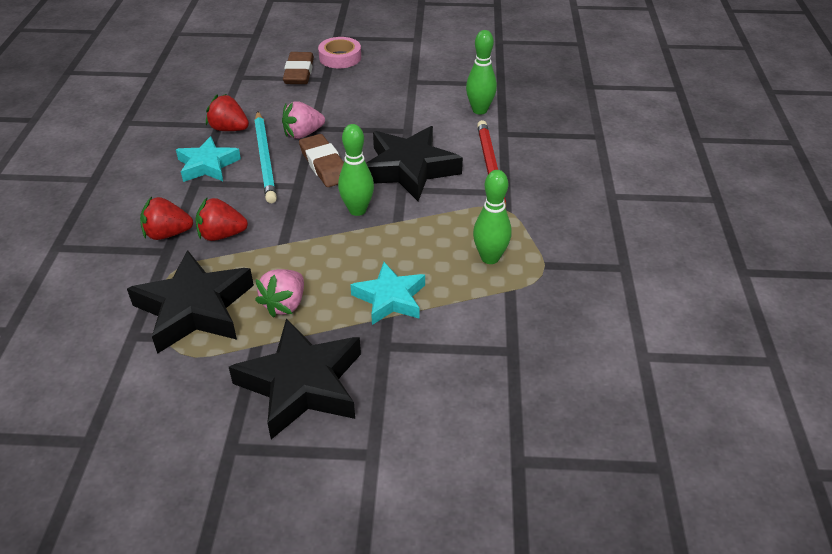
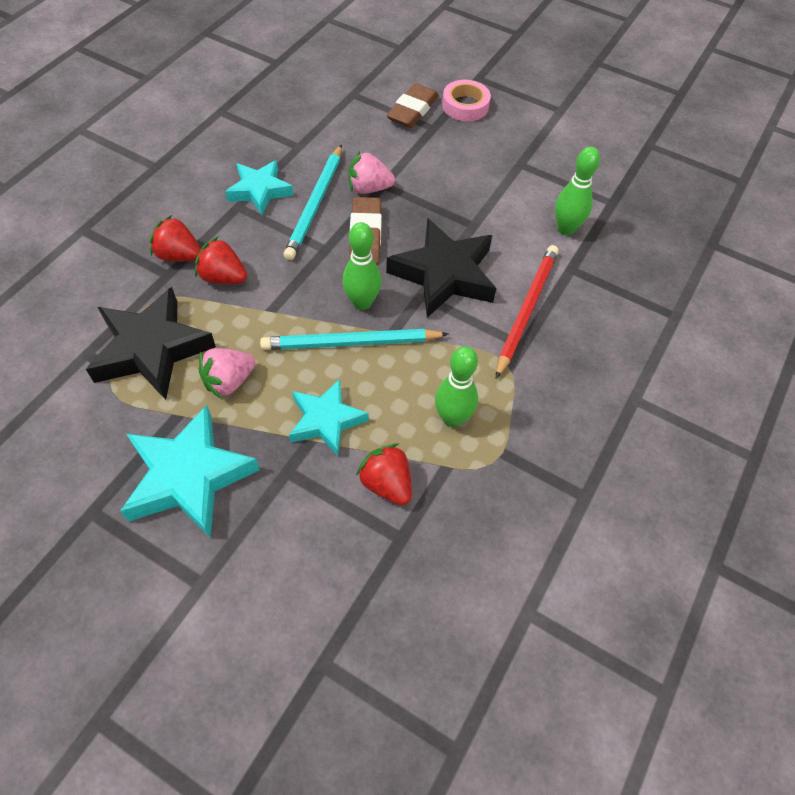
camera: 25 degrees right, 15 degrees up
red strawberry [206,94,249,131] -> red strawberry moved to [356,443,412,505]
black star [229,318,361,439] -> turquoise star [120,405,260,538]
none -> turquoise pencil [260,329,449,350]

